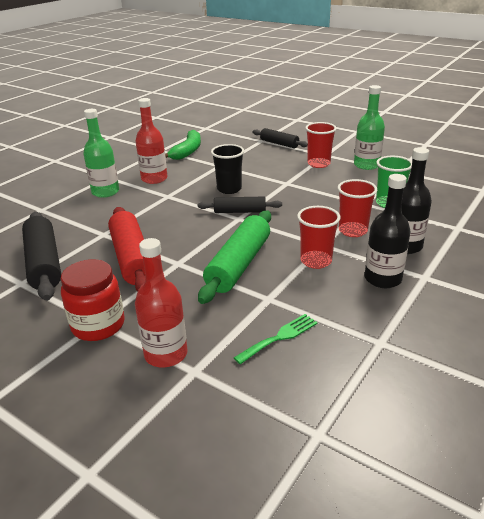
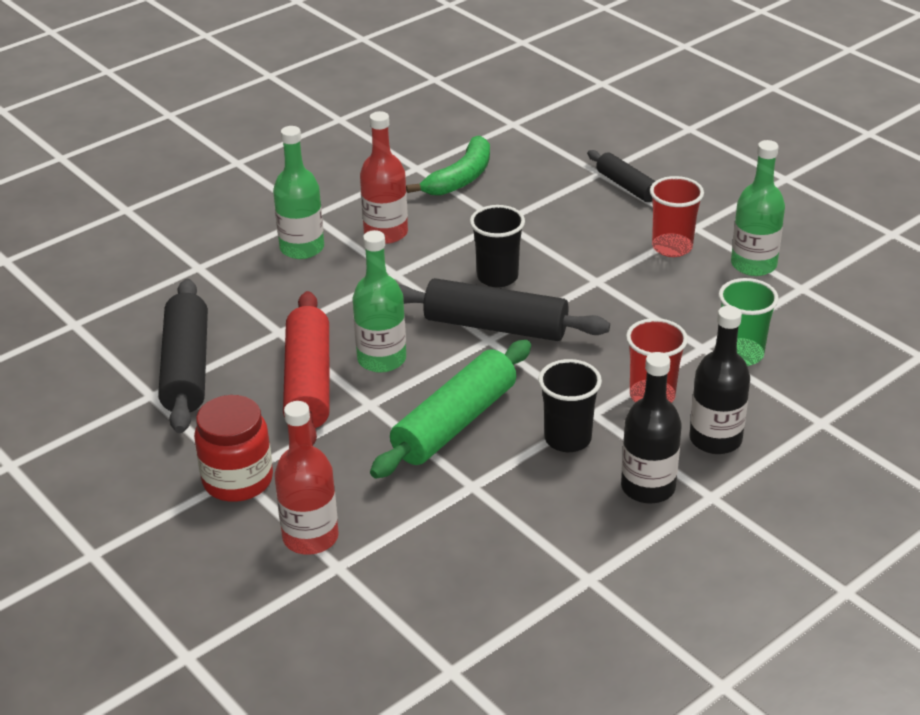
camera: 15 degrees right, 5 degrees up
black rolling pin [198,197,282,213] -> black rolling pin [398,278,610,341], size x1.70
green fork [234,314,318,364] -> none
red cup [297,206,340,269] -> black cup [538,359,602,452]
none -> green bottle [353,230,406,373]

